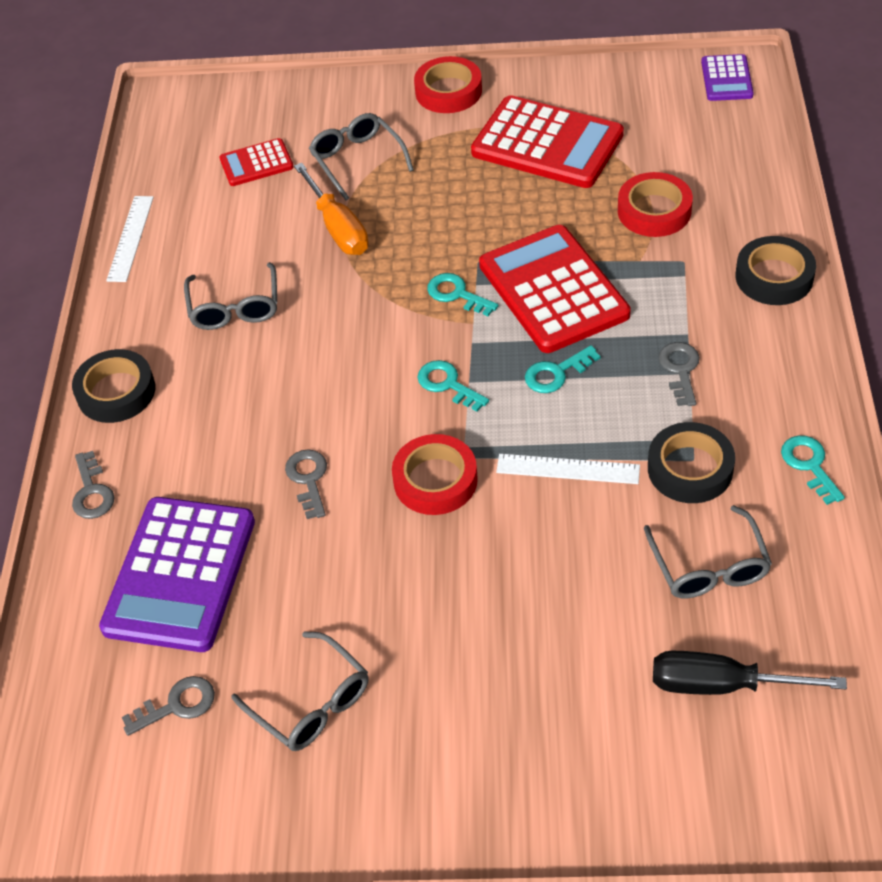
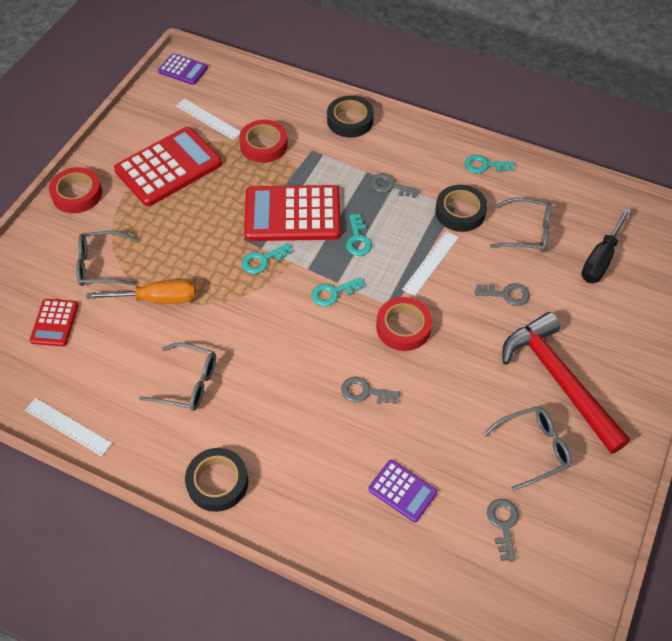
camera: 70 degrees left, 5 degrees up
grey key [72,451,114,519] -> grey key moved to [475,283,530,306]
purple calculator [99,497,255,652] -> purple calculator [368,460,437,522], size x0.51
none -> white ruler [176,99,241,140]
none -> red hammer [502,312,630,454]

